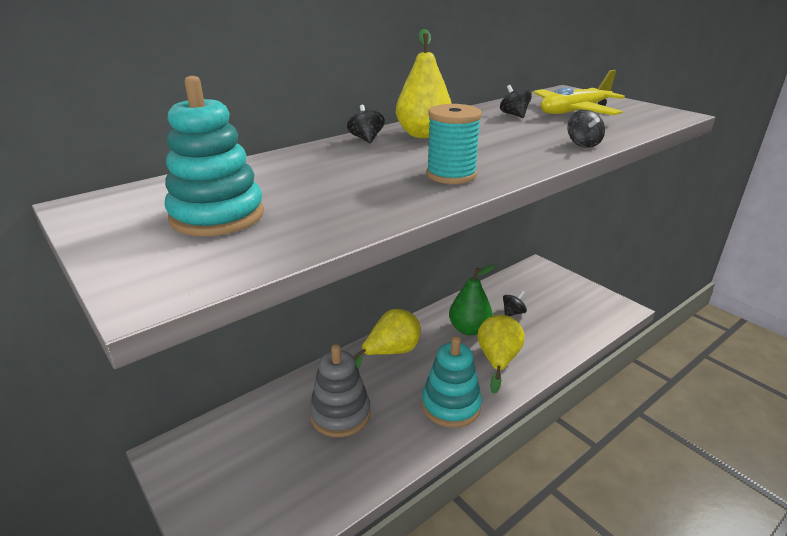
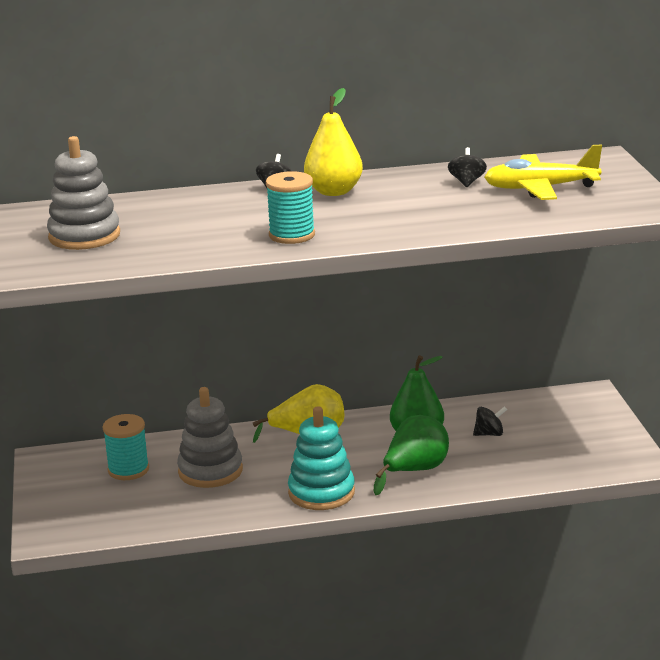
camera: 30 degrees right, 5 degrees down
turquoise stacking toy [165,76,264,236] -> grey stacking toy [47,136,120,250]
yellow pear [478,315,525,394] -> green pear [374,415,449,495]
black spinning top [567,110,605,148] -> none
none -> turquoise spool [103,414,149,480]

